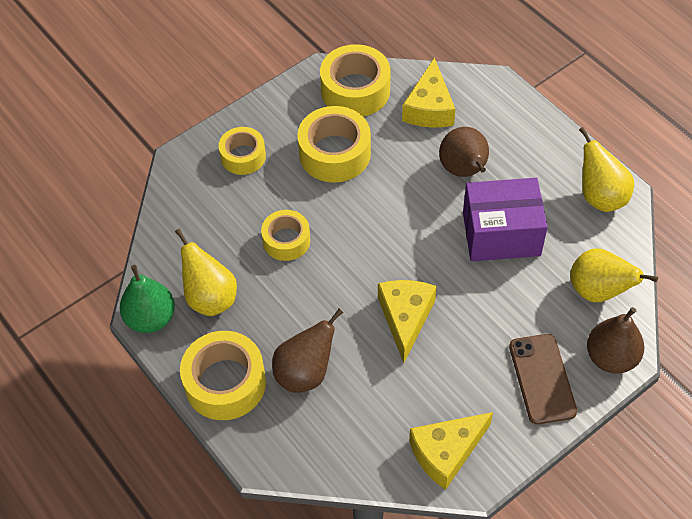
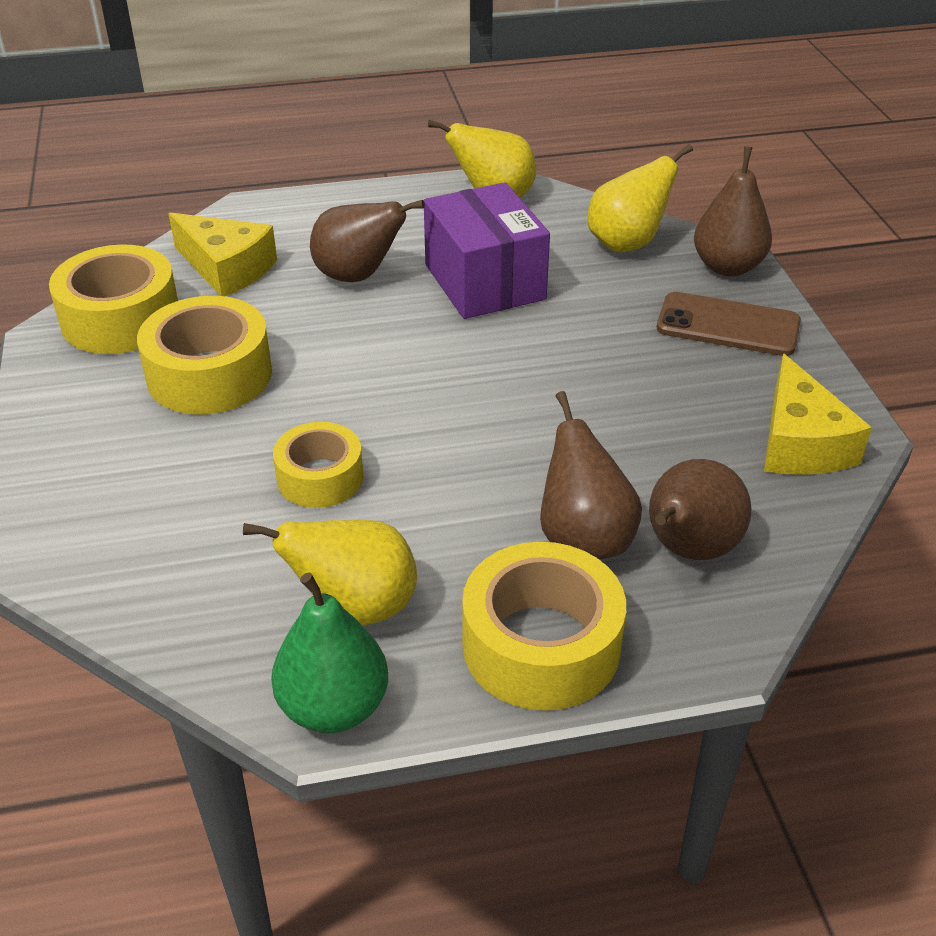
camera: 65 degrees left, 15 degrees down
yellow tape [219,127,266,175] -> none
yellow cheese [378,280,437,363] -> none
purple box [463,178,548,261] -> purple box turned 45 degrees counterclockwise [424,182,550,319]
none -> brown pear [649,459,752,560]

